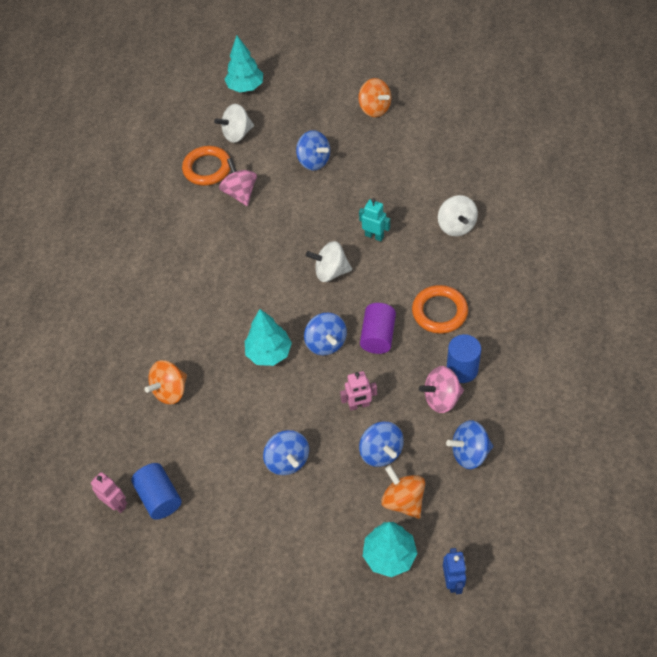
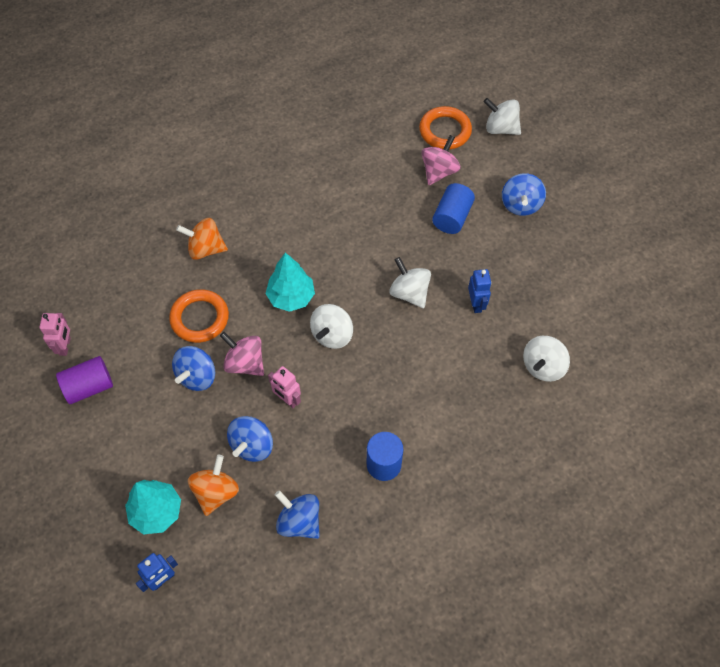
camera: 50 degrees right, 5 degrees up
pink robot [91,472,127,513] -> pink robot moved to [39,313,71,356]
blue cylinder [131,463,182,520] -> blue cylinder moved to [432,183,475,234]
turquoise tree [225,35,263,92] -> none
blue spinning top [304,313,347,355] -> white spinning top [310,304,353,349]
orange spinning top [358,78,391,117] -> none
turquoise robot [359,198,390,242] -> blue robot [468,269,491,313]
purple cylinder [360,303,396,354] -> purple cylinder moved to [56,356,113,404]
orange ring [412,285,468,334] -> orange ring moved to [169,289,229,343]
pink spinning top [419,366,464,413] -> pink spinning top moved to [220,332,264,376]

